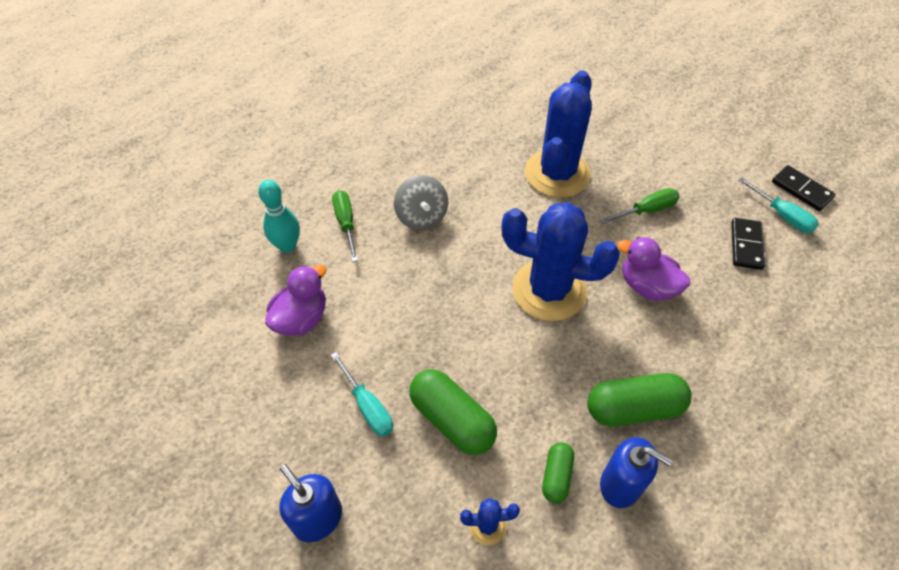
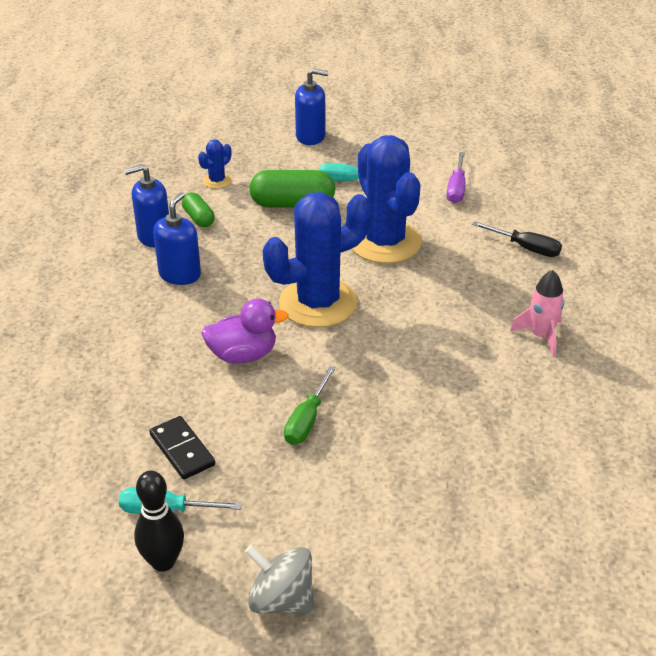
camera: 135 degrees right, 15 degrees down
turquoise bowling pin [258,180,300,253] -> none
purple duck [265,264,326,336] -> purple screwdriver [447,152,465,203]
green screwdriver [332,190,358,262] -> black screwdriver [472,221,562,257]
grey spinning top [394,175,448,230] -> grey spinning top moved to [245,545,314,614]
blue cactus [525,70,592,197] -> blue cactus moved to [352,135,422,263]
green capsule [587,373,691,426] -> blue soap dispenser [153,192,201,285]
black domino [772,165,836,211] -> black bowling pin [134,470,184,572]
none -> pink rocket [510,270,564,357]

